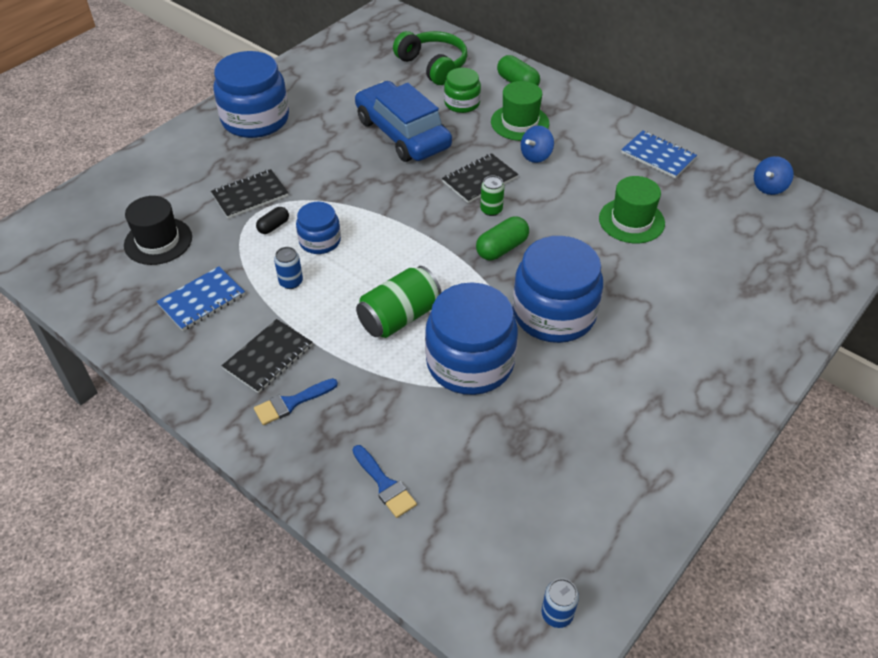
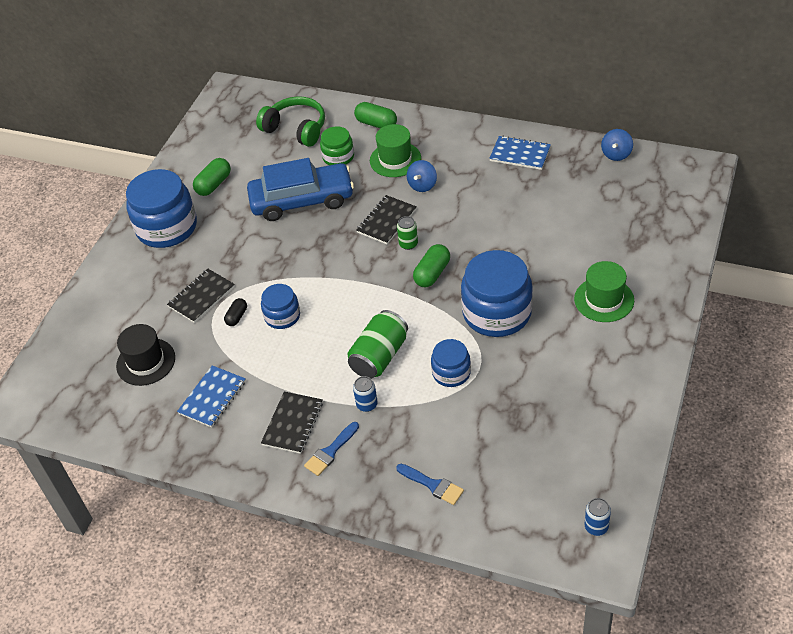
camera: 15 degrees left, 0 degrees up
blue can [274,247,303,289] -> blue can moved to [353,376,378,412]
blue car [355,81,452,162] -> blue car turned 135 degrees clockwise [247,158,354,221]
blue jar [425,282,518,395] -> blue jar [431,339,471,387], size x0.54
green hat [599,176,665,243] -> green hat moved to [574,261,634,322]
none -> green capsule [193,158,231,196]

